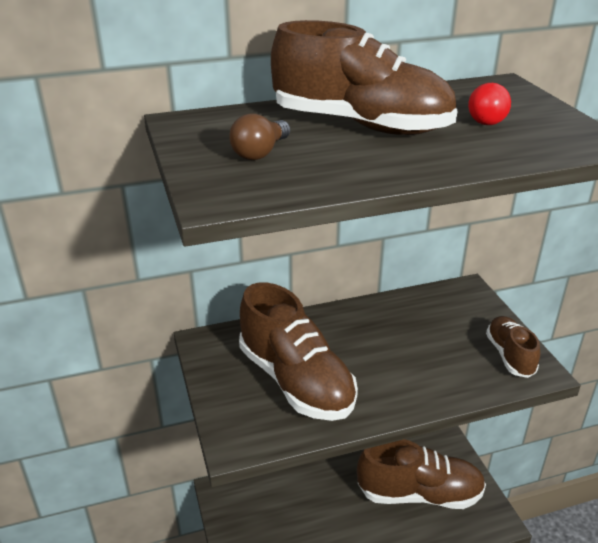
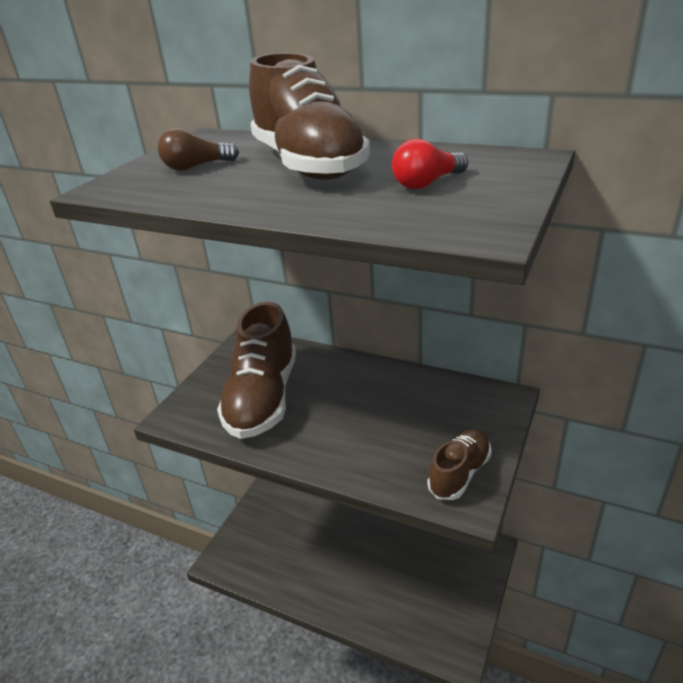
camera: 45 degrees right, 0 degrees up
brown shoe [357,439,486,509] -> none

